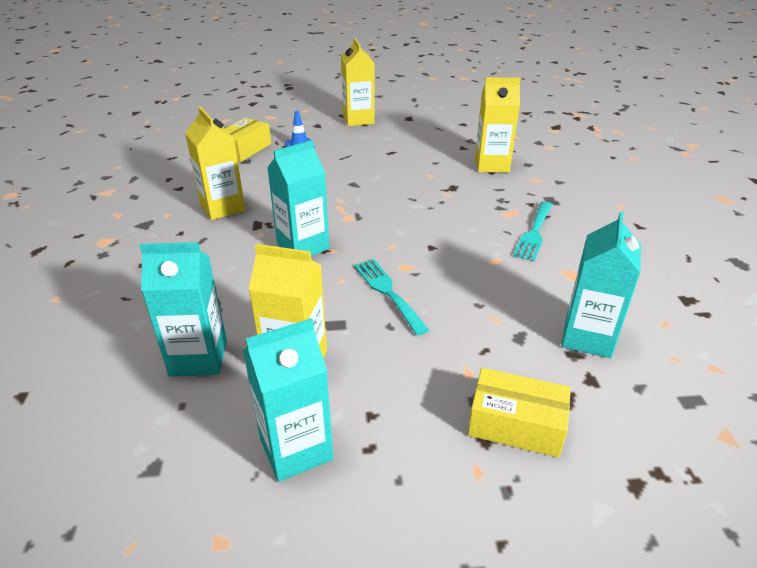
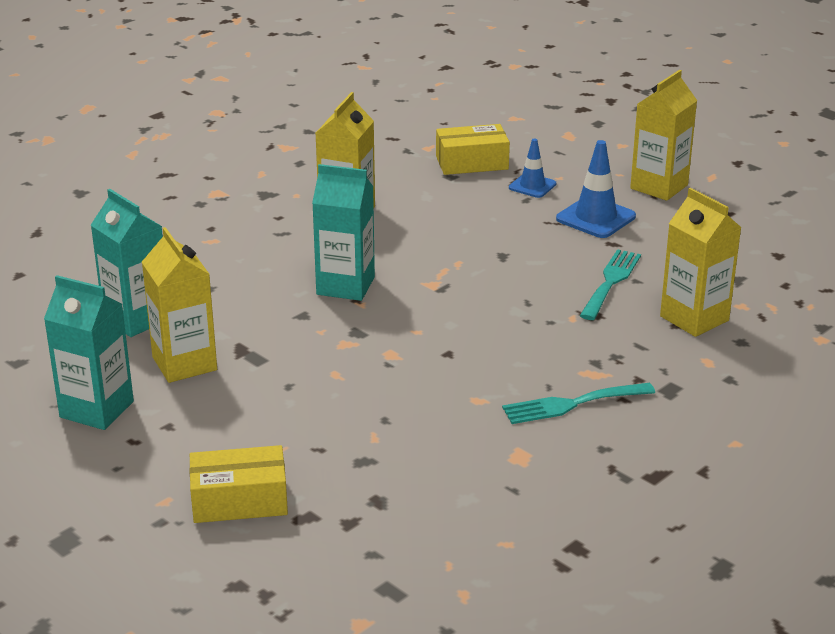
camera: 50 degrees right, 5 degrees down
turquoise fork [354,259,429,335] -> turquoise fork moved to [580,249,641,320]
yellow box [468,368,571,458] -> yellow box turned 75 degrees counterclockwise [189,445,288,523]
turquoise carton [561,212,641,358] -> none
none -> blue traffic cone [556,140,636,238]

